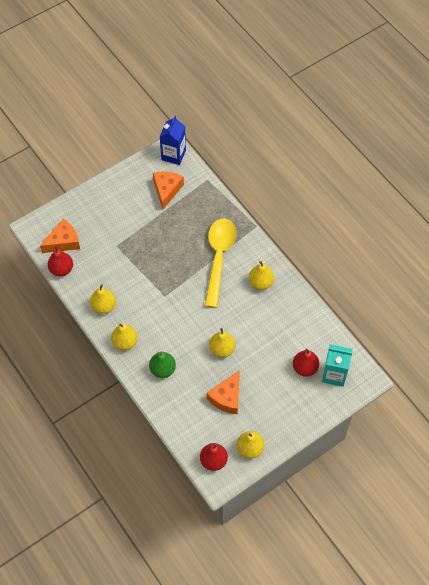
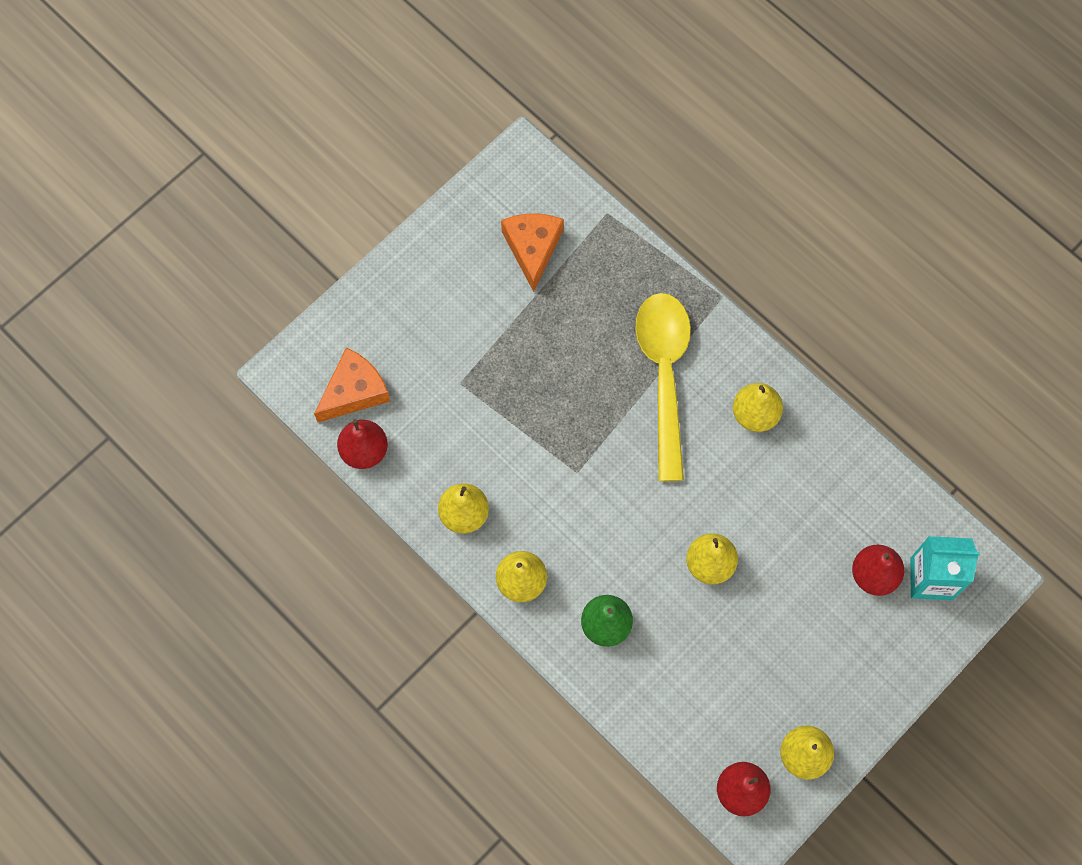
camera: 10 degrees left, 10 degrees up
blue carton [159,116,186,165] -> none
orange cheese [207,370,240,414] -> none

